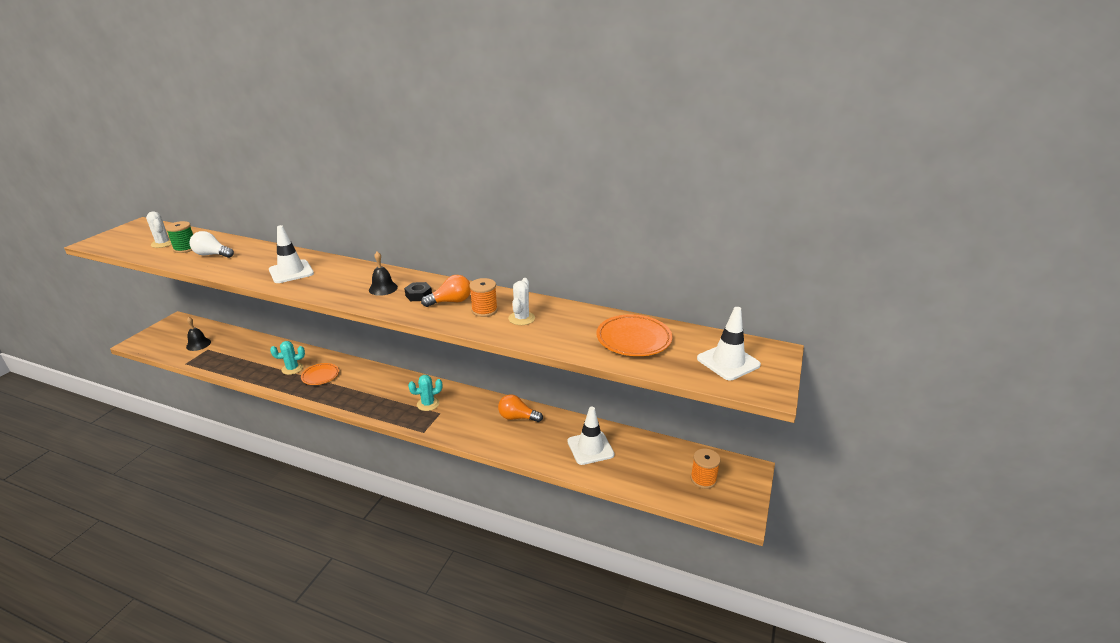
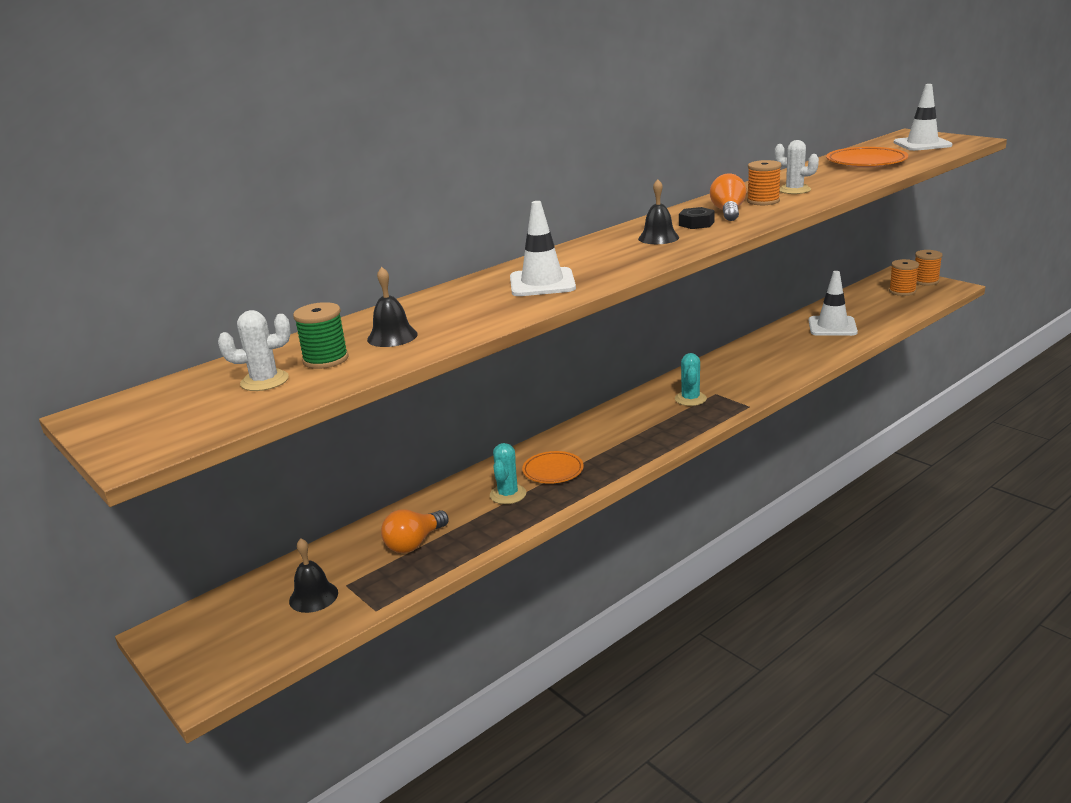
camera: 60 degrees left, 5 degrees down
white light bulb [190,231,234,258] -> black bell [367,267,418,347]
orange light bulb [498,394,543,422] -> orange light bulb moved to [381,509,449,553]
none -> orange spool [915,250,942,285]

